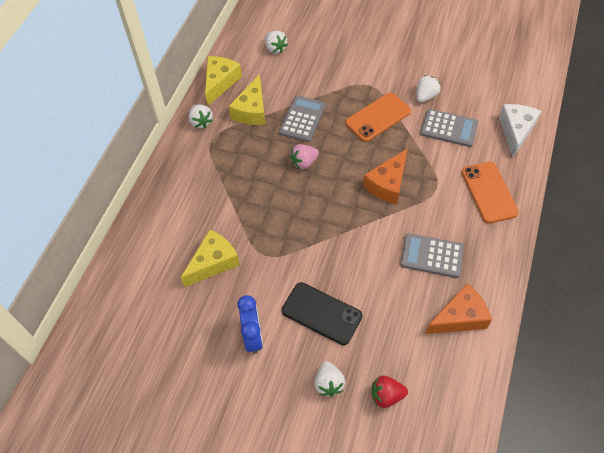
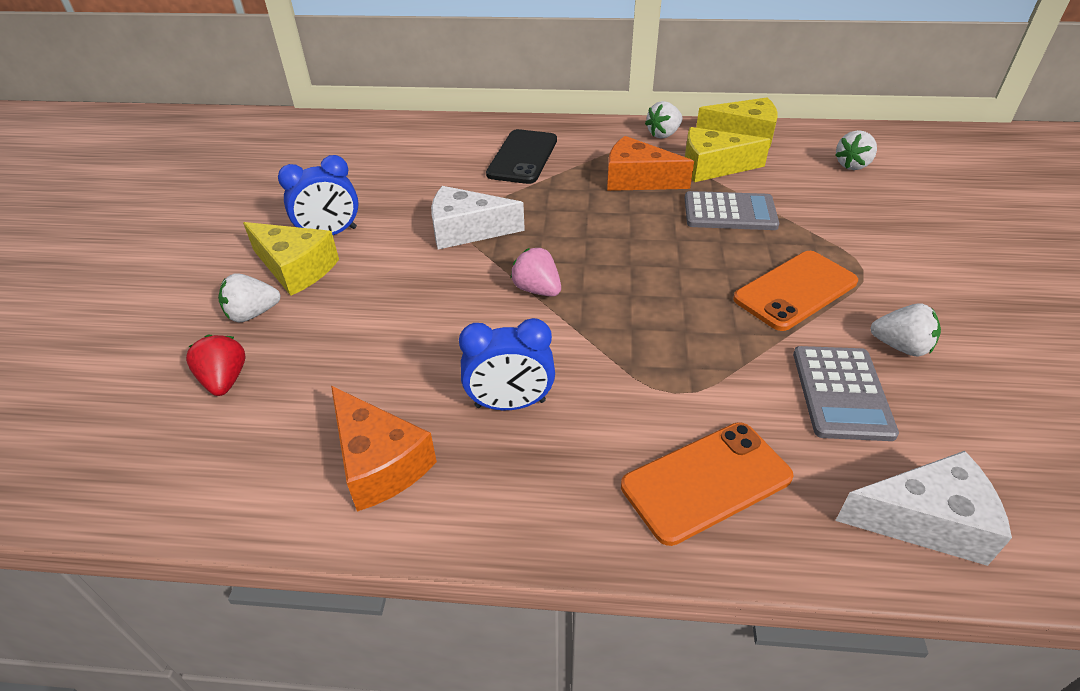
camera: 75 degrees right, 15 degrees down
yellow cheese [181,230,240,287] -> yellow cheese moved to [243,222,339,296]
black phone [282,282,363,345] -> black phone moved to [486,129,557,184]
pink strawberry [290,144,319,170] -> pink strawberry moved to [510,248,561,297]
orange phone [345,93,411,142] -> orange phone turned 75 degrees counterclockwise [733,251,858,331]
orange cheese [363,148,408,204] -> orange cheese moved to [607,136,694,191]
grey calculator [400,233,464,278] -> blue clock [459,318,555,410]
none -> white cheese [431,186,525,249]

